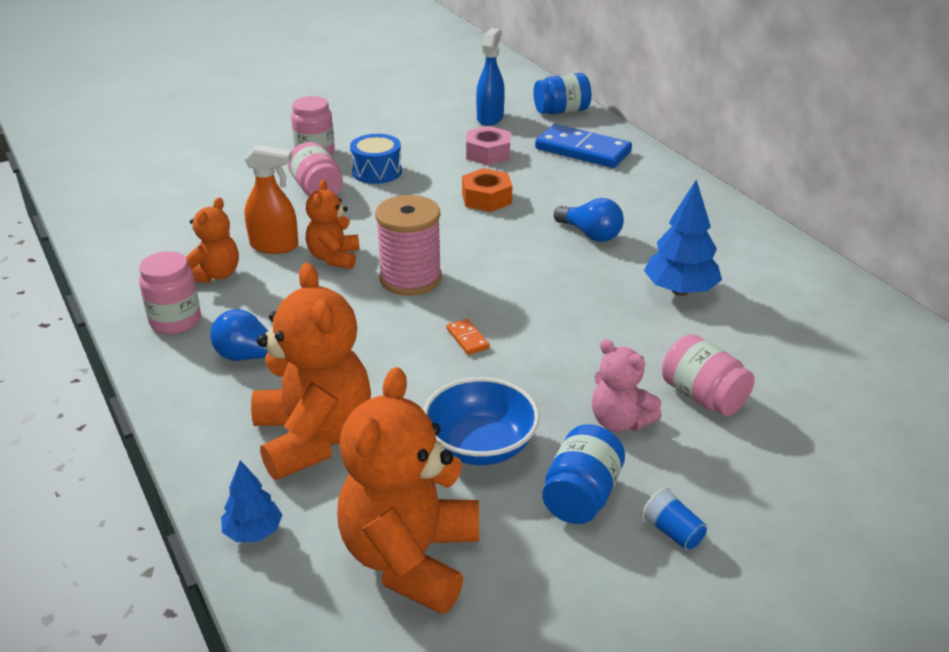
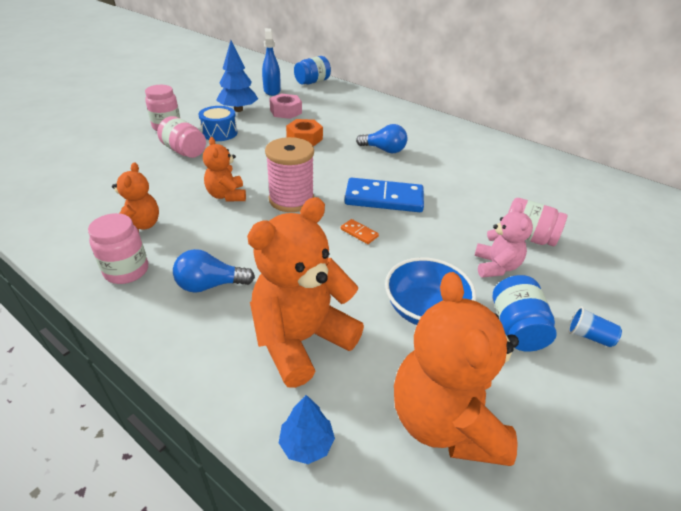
camera: 25 degrees left, 5 degrees up
orange spray bottle [244,144,298,254] -> none
orange teddy bear [251,263,371,480] -> orange teddy bear turned 90 degrees counterclockwise [247,197,364,388]
blue domino [535,124,632,168] -> blue domino moved to [345,178,424,212]
pink teddy bear [592,339,662,432] -> pink teddy bear turned 105 degrees counterclockwise [474,203,533,277]
blue tree [644,180,722,296] -> blue tree moved to [216,40,258,112]

